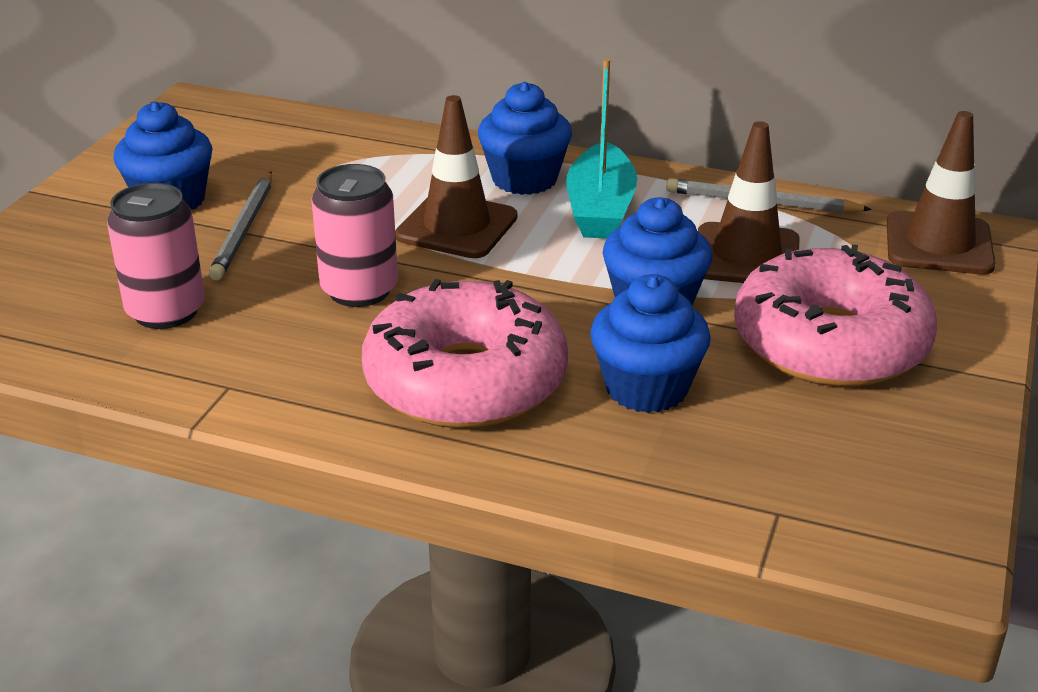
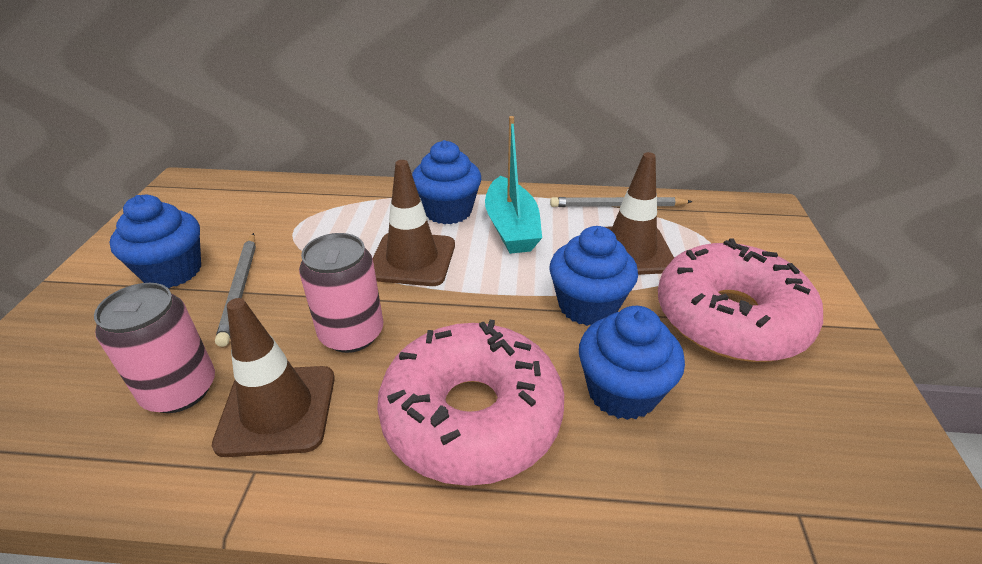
camera: 15 degrees left, 5 degrees up
brown traffic cone [887,111,996,274] -> brown traffic cone moved to [212,298,335,457]

